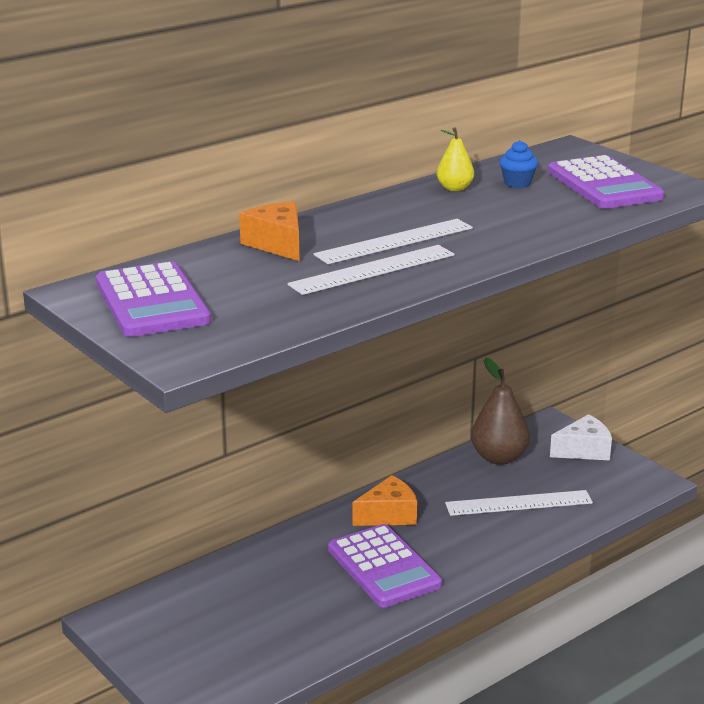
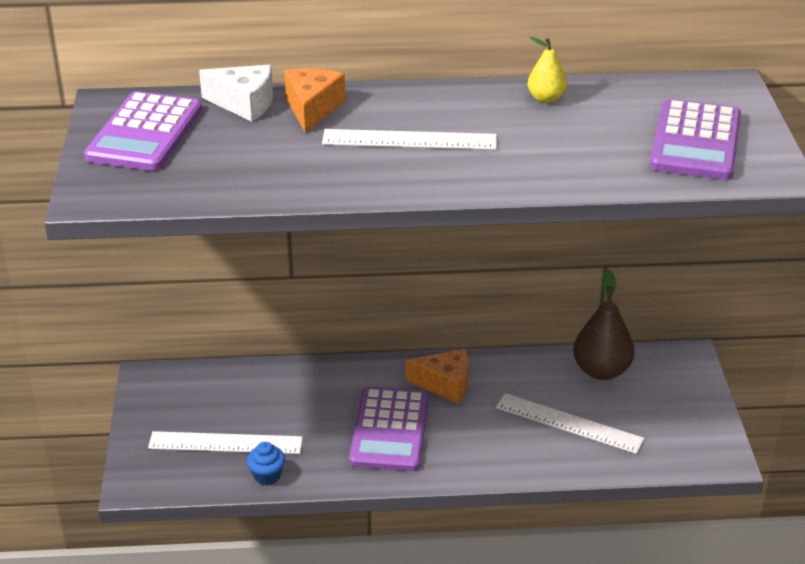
camera: 35 degrees right, 10 degrees up
white ruler [288,245,454,295] -> white ruler moved to [148,431,303,454]
blue cupcake [499,140,538,188] -> blue cupcake moved to [247,442,285,485]
white cheese [550,414,612,460] -> white cheese moved to [199,65,273,122]

